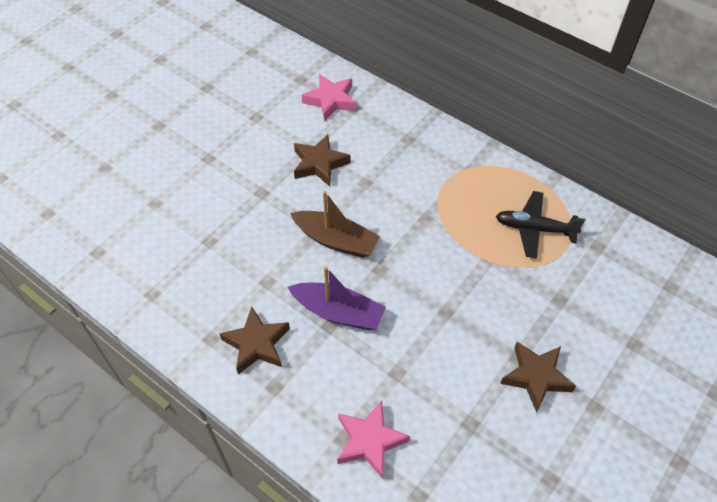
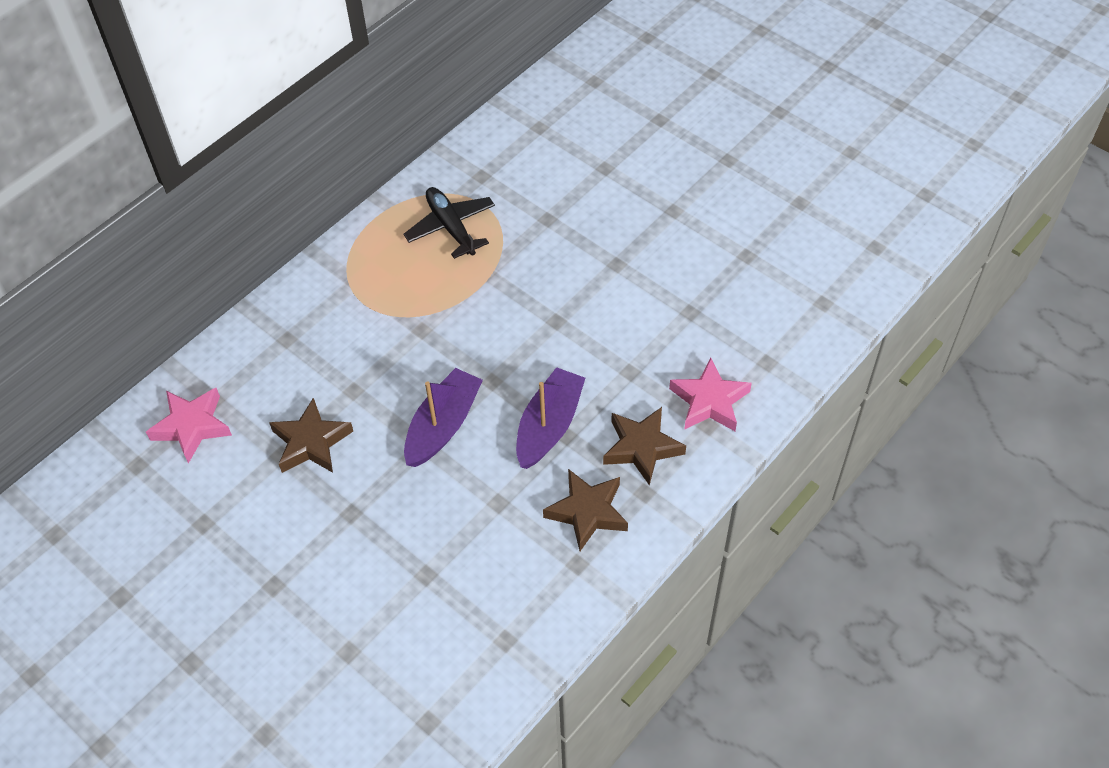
camera: 85 degrees left, 0 degrees up
brown boat [290,191,380,258] -> purple boat [404,368,483,467]
black plane [496,191,585,259] -> black plane turned 135 degrees clockwise [404,187,495,259]
brown star [500,342,576,413] -> brown star moved to [603,407,686,486]

